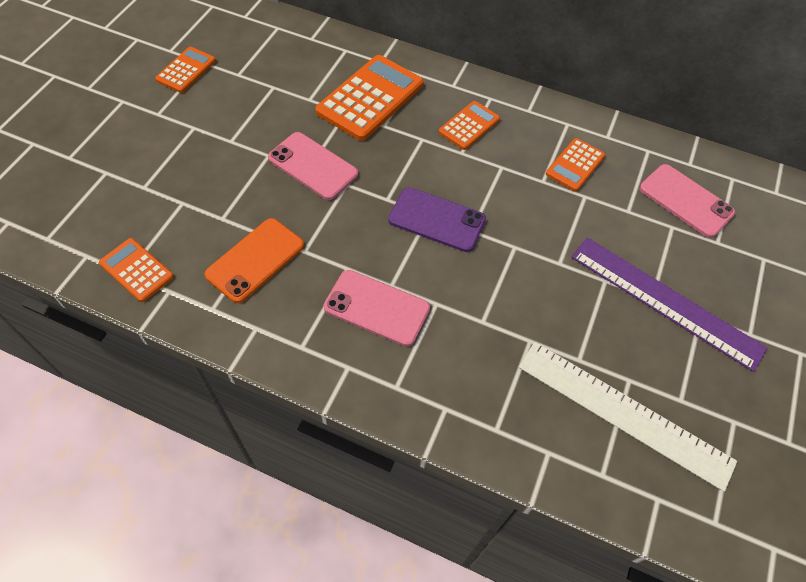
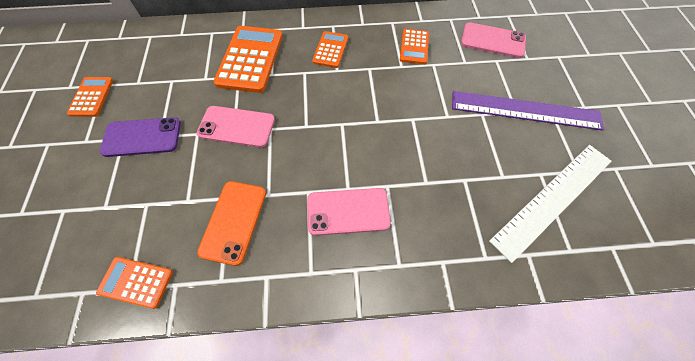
camera: 25 degrees left, 5 degrees up
purple phone [388,187,486,252] -> purple phone moved to [100,117,181,157]
white ruler [519,342,737,492] -> white ruler turned 45 degrees counterclockwise [489,145,612,263]

